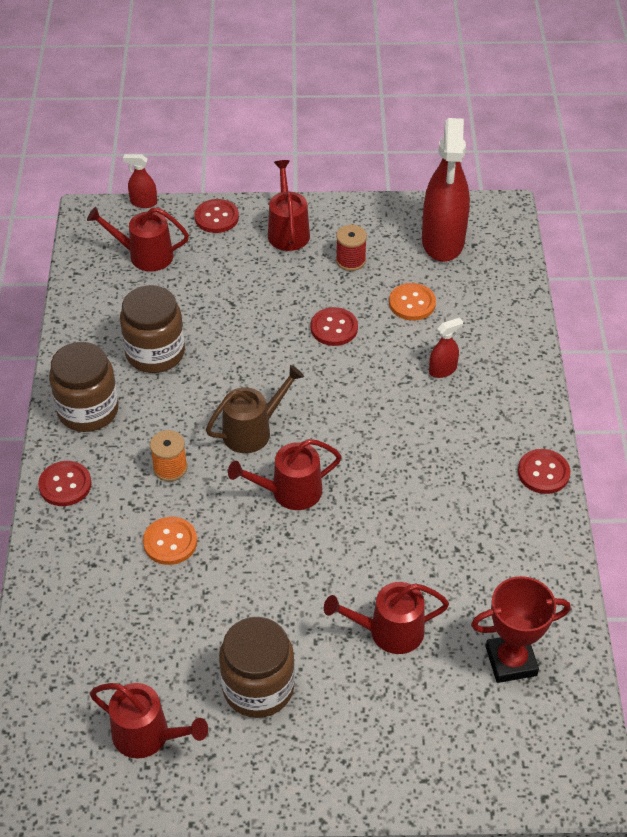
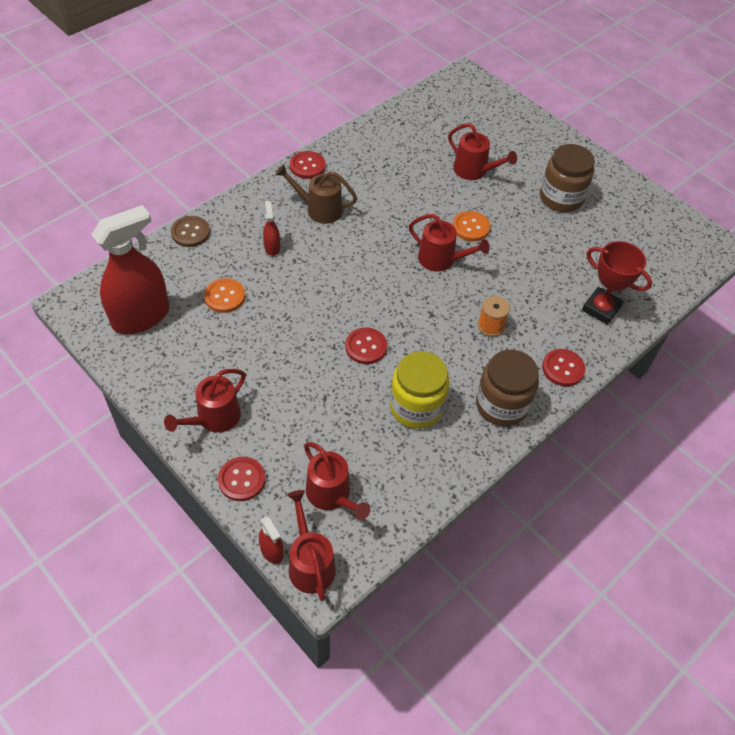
camera: 135 degrees left, 5 degrees up
red watering can [90,683,208,759] -> red watering can moved to [287,490,336,601]
brown jar [120,285,185,373] -> yellow jar [390,351,449,429]
orange button [143,517,197,565] -> orange button moved to [453,211,490,241]
brown watering can [206,365,304,453] -> brown watering can moved to [276,164,357,224]
red button [311,307,358,346] -> red button moved to [345,327,387,364]
red spool [336,225,367,271] -> none
red spray bottle [429,318,463,378] -> red spray bottle turned 60 degrees clockwise [263,201,280,256]
red trophy [471,576,571,683] -> red trophy moved to [582,241,652,325]
none -> brown button [171,216,210,247]

